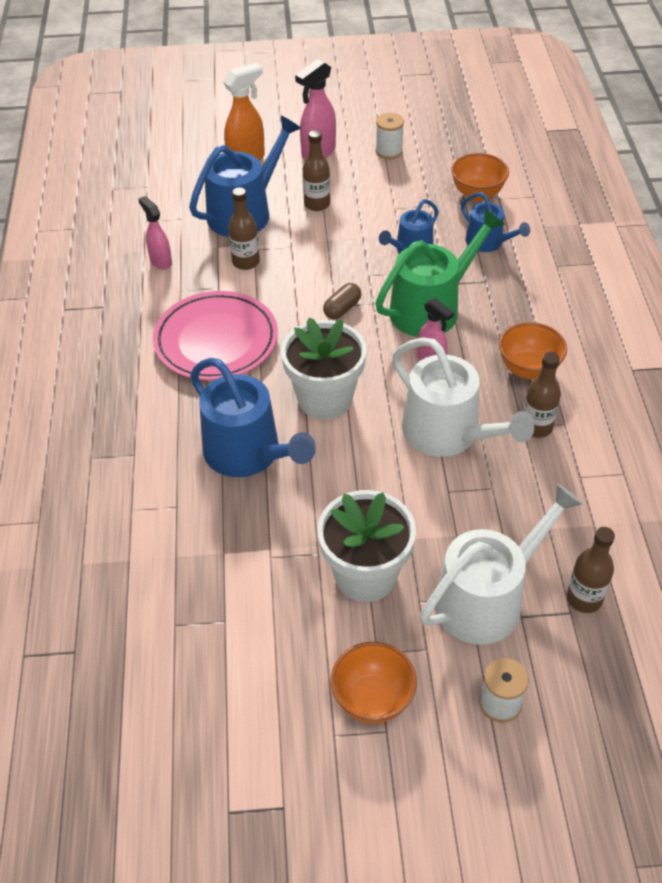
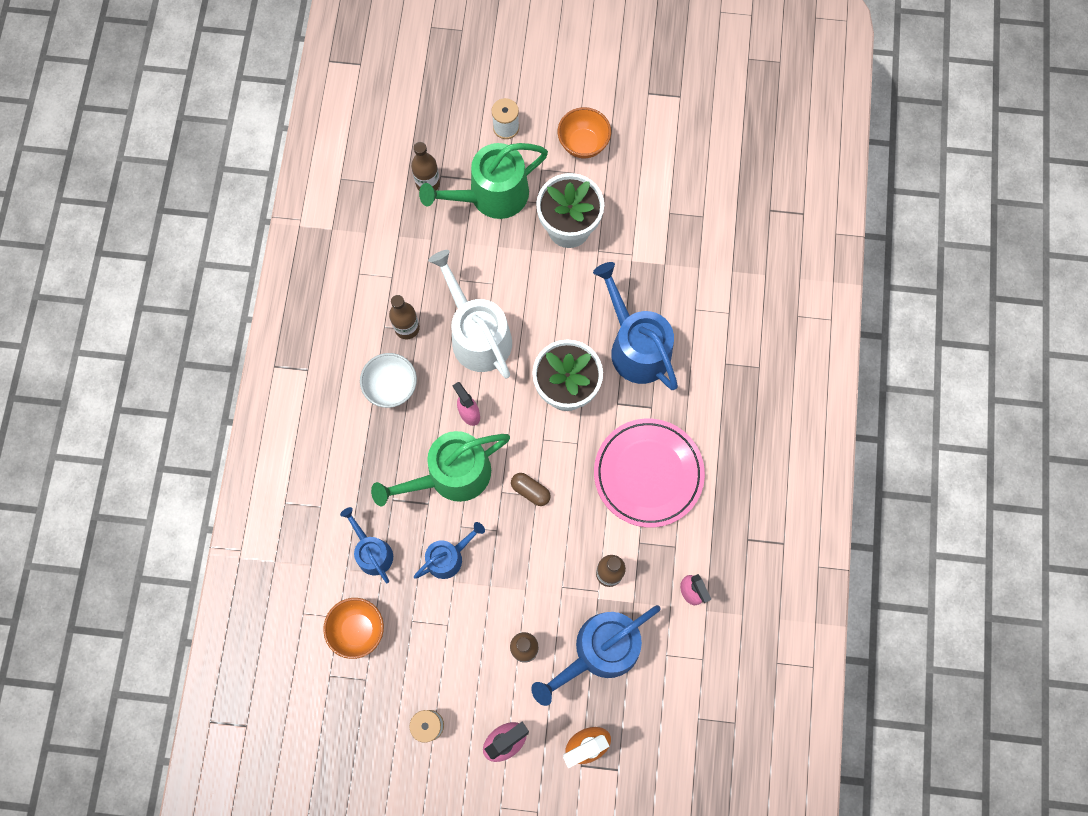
camera: 170 degrees left, 25 degrees up
brown capsule [323,283,361,319] -> brown capsule turned 75 degrees clockwise [511,473,551,506]
white watering can [420,483,583,645] -> green watering can [419,143,548,219]
orange bowl [499,322,567,379] -> white bowl [360,353,417,408]

